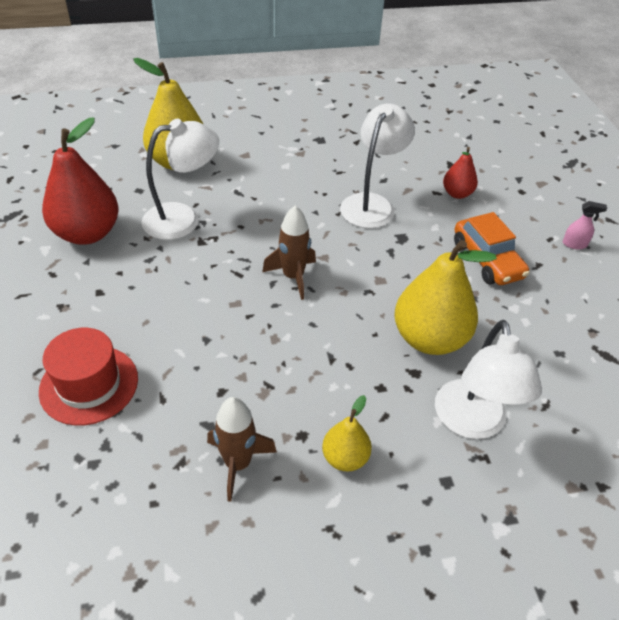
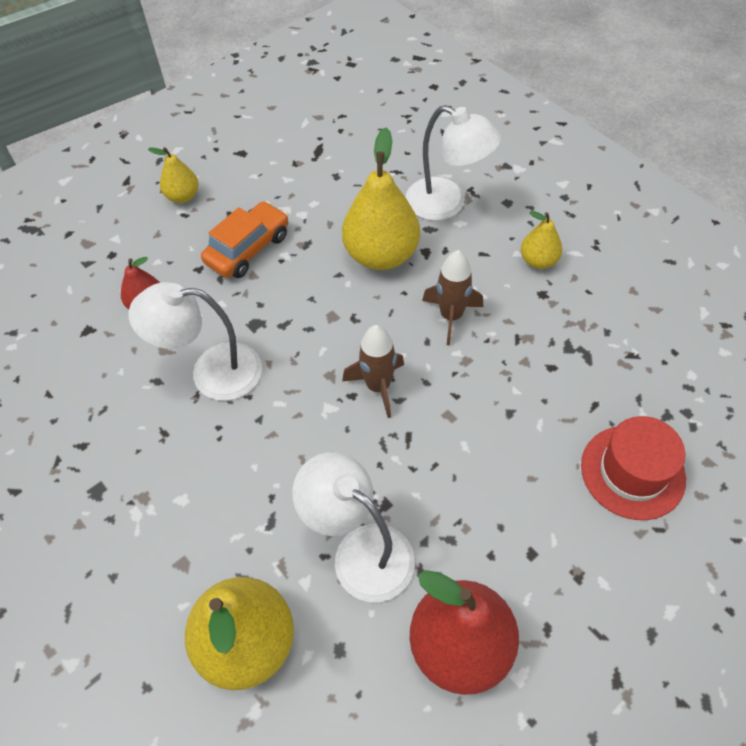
camera: 115 degrees left, 10 degrees up
brown rocket [207,397,277,502] -> brown rocket moved to [422,250,483,345]
white lamp [435,320,542,439] -> white lamp turned 60 degrees clockwise [405,105,502,221]
pink spray bottle [563,201,607,249] -> yellow pear [148,147,199,203]

